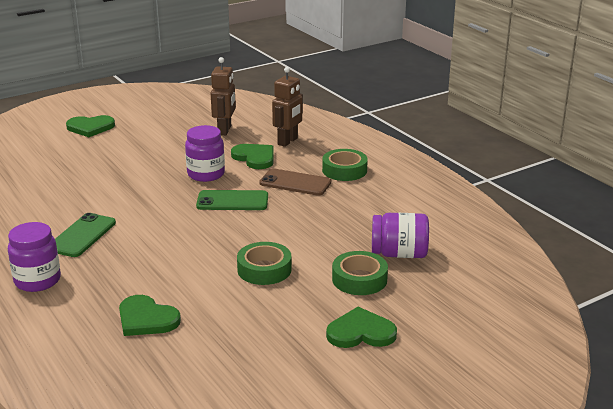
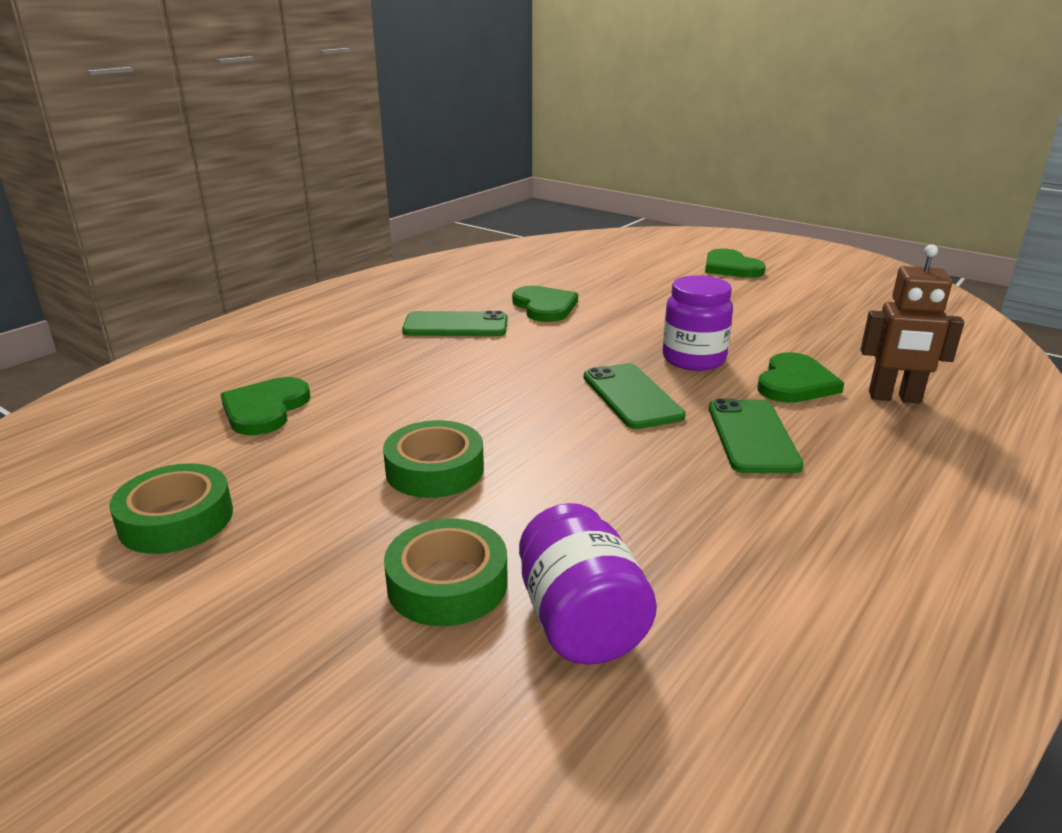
camera: 70 degrees right, 0 degrees up
purple jar [8,222,61,292] -> none
brown robot [211,57,236,135] -> none
brown phone [259,168,331,196] -> green phone [709,399,803,473]
green tape [322,149,368,181] -> green tape moved to [109,463,233,554]
green heart [326,307,397,348] -> green heart moved to [512,286,578,322]

